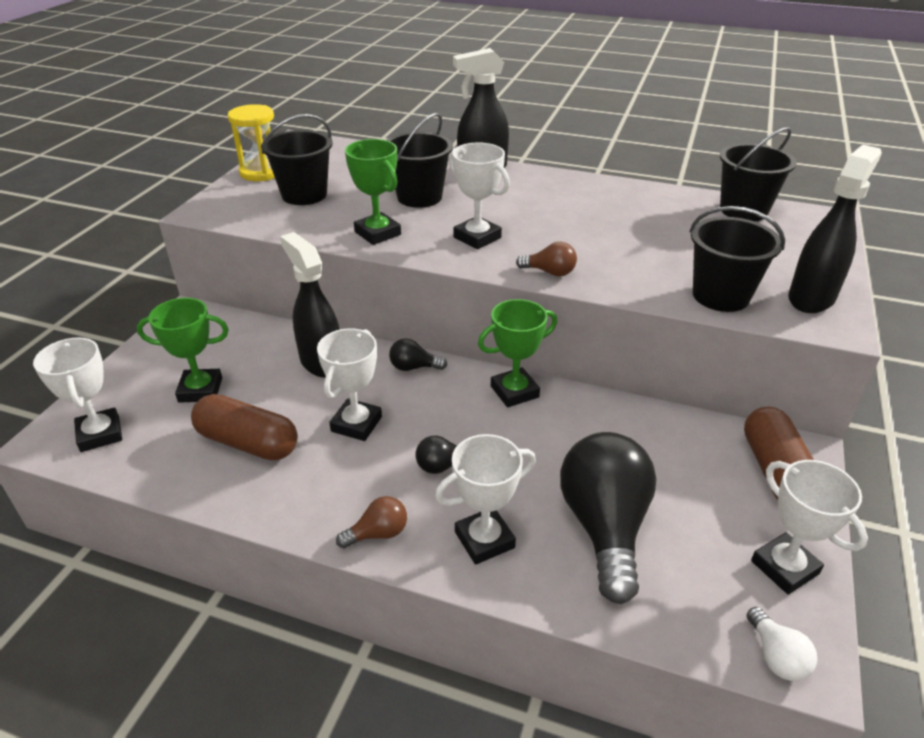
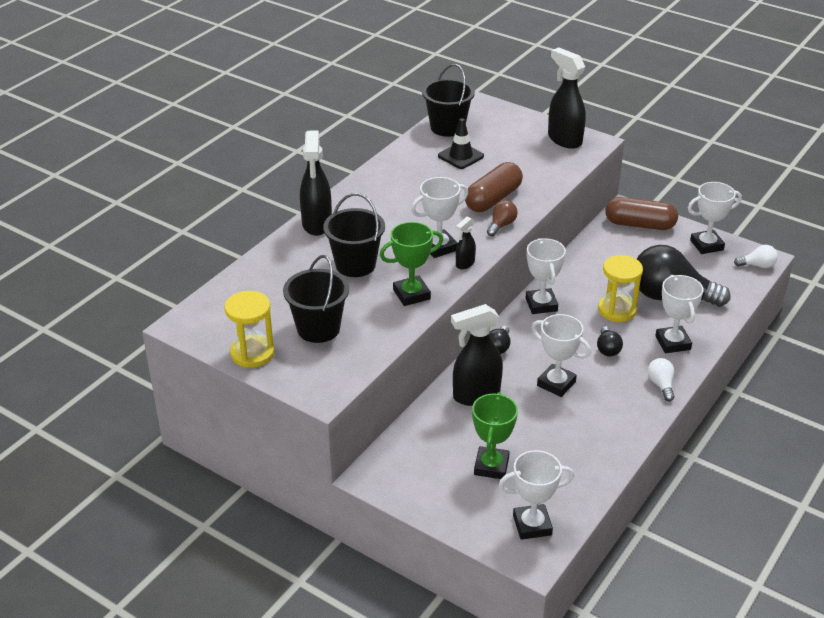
camera: 75 degrees left, 0 degrees up
brown capsule [191,394,298,460] -> brown capsule moved to [465,162,523,212]
brown light bulb [336,496,407,548] -> white light bulb [647,358,675,401]
green trophy [478,299,557,407] -> white trophy [526,238,566,314]
black bucket [689,206,785,312] -> none
none -> black traffic cone [438,118,484,169]
none -> black spray bottle [456,217,476,269]
none -> yellow hourglass [598,255,643,322]

